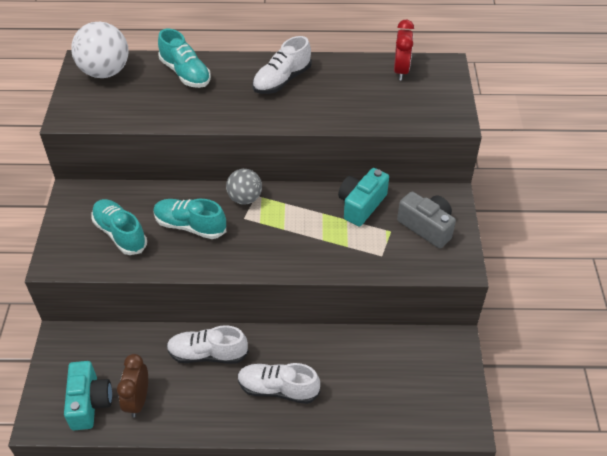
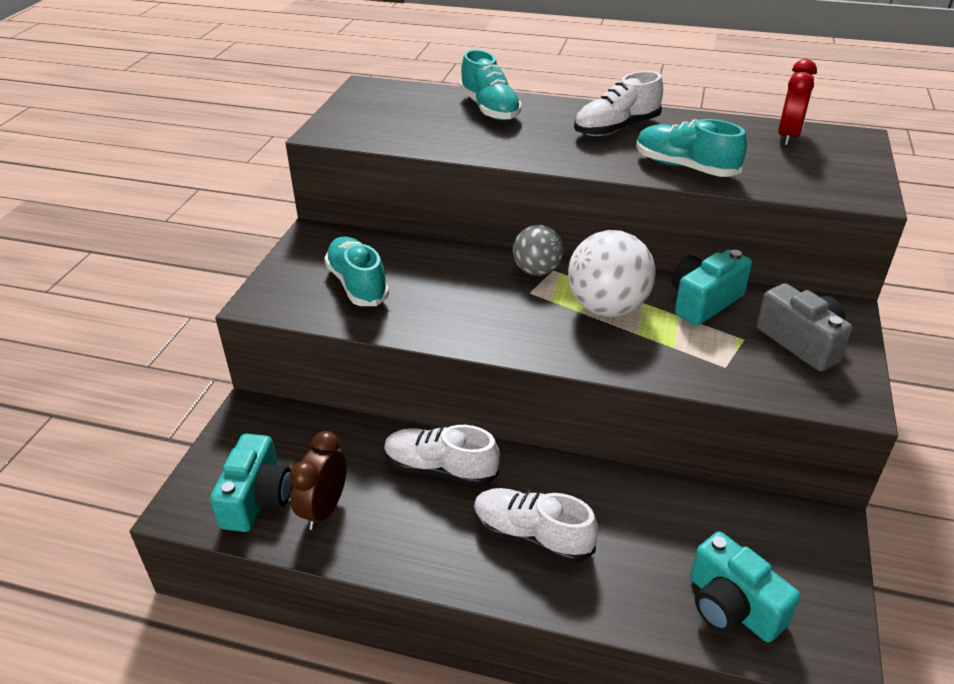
camera: 15 degrees right, 10 degrees down
white ball [71,22,129,78] -> white ball moved to [568,230,656,317]
turquoise shoe [153,199,226,239] -> turquoise shoe moved to [636,119,747,177]
none -> turquoise camera [690,531,800,643]

